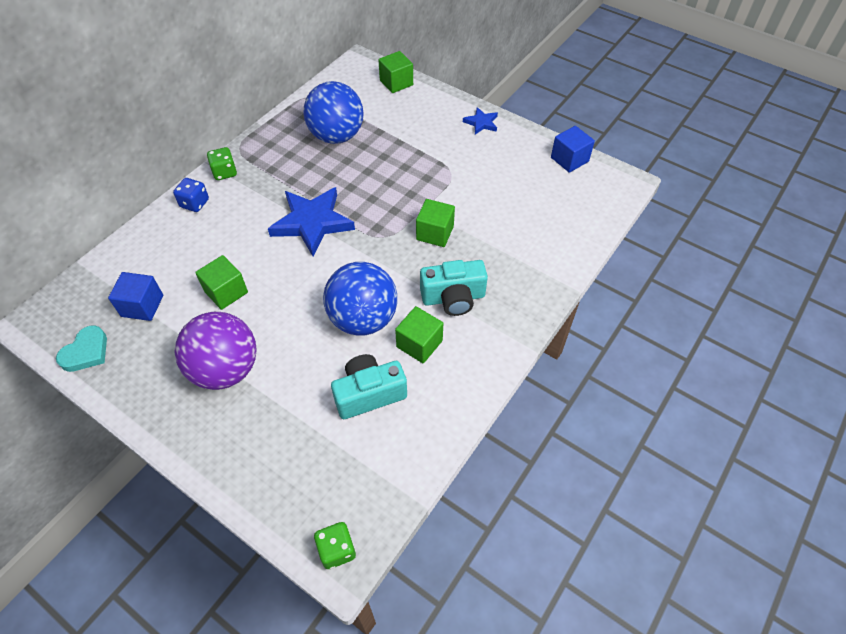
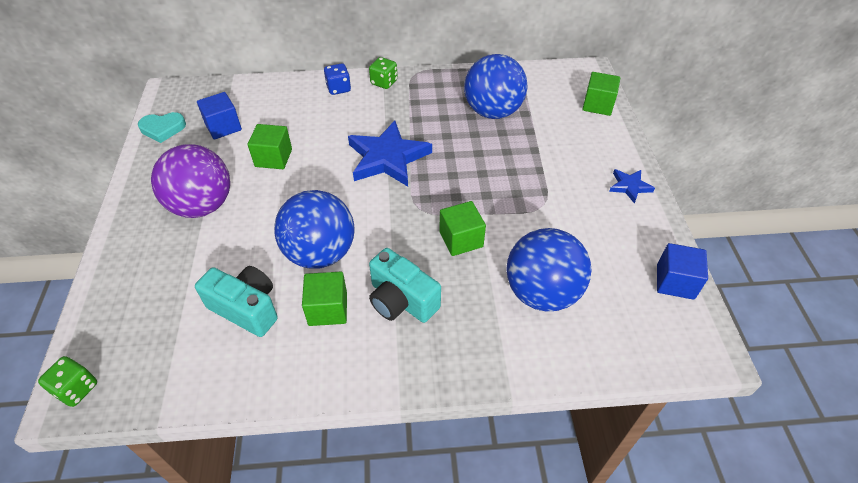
camera: 50 degrees right, 5 degrees down
none -> blue ball [506,228,591,312]

